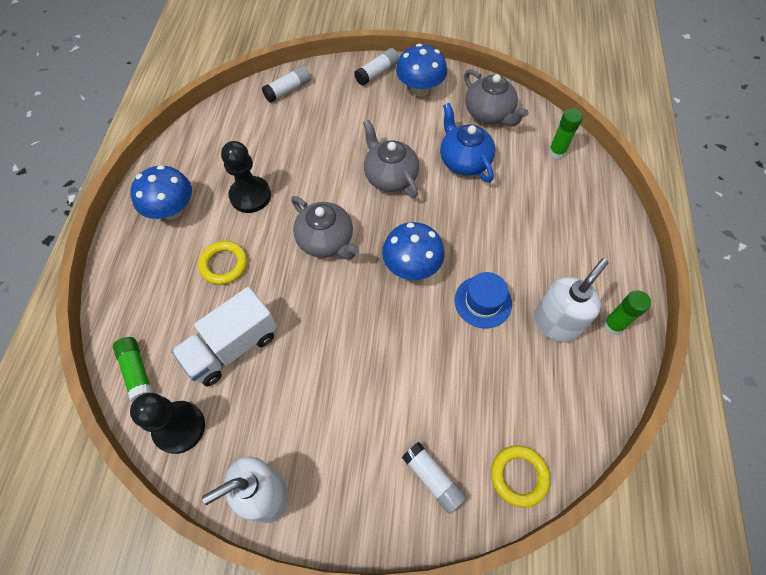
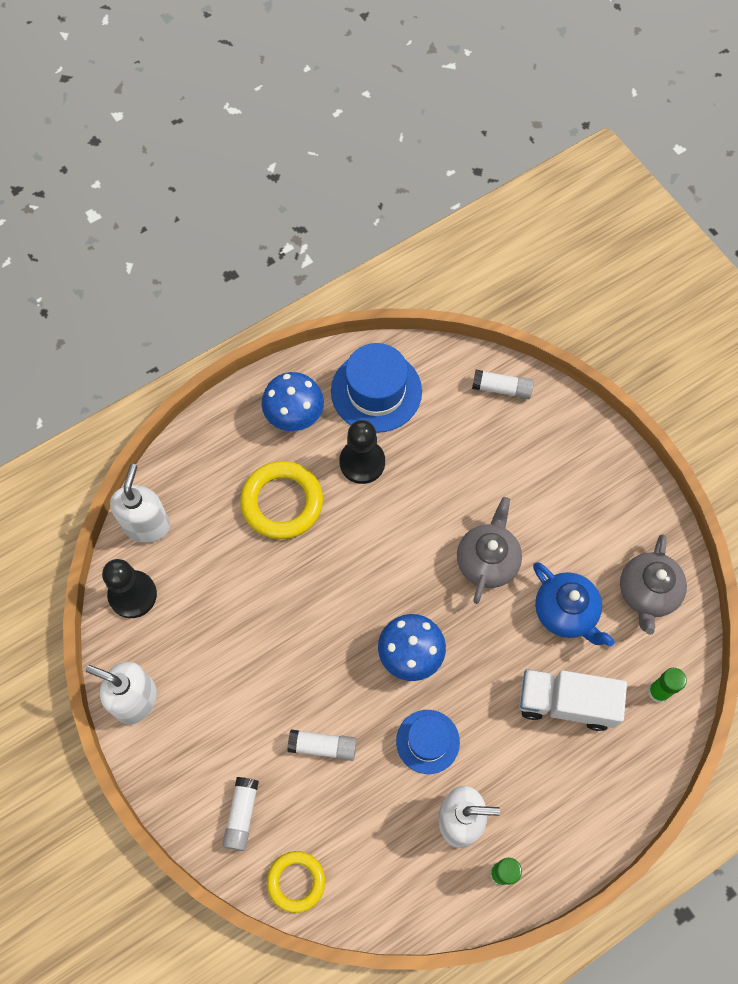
camera: 50 degrees right, 5 degrees up
green glue stick [113,337,153,403] -> white soap dispenser [110,464,170,543]
white truck [172,287,277,386] -> white truck moved to [519,669,627,731]
yellow ring [198,241,247,285] -> yellow ring [240,461,323,539], size x1.60
grey teapot [291,196,359,260] -> none
white glue stick [354,48,399,86] -> white glue stick moved to [287,729,357,761]
blue mushroom [396,44,447,96] -> none
blue teapot [440,103,495,183] -> blue teapot turned 120 degrees clockwise [533,562,615,647]
none -> blue hat [331,343,422,433]

